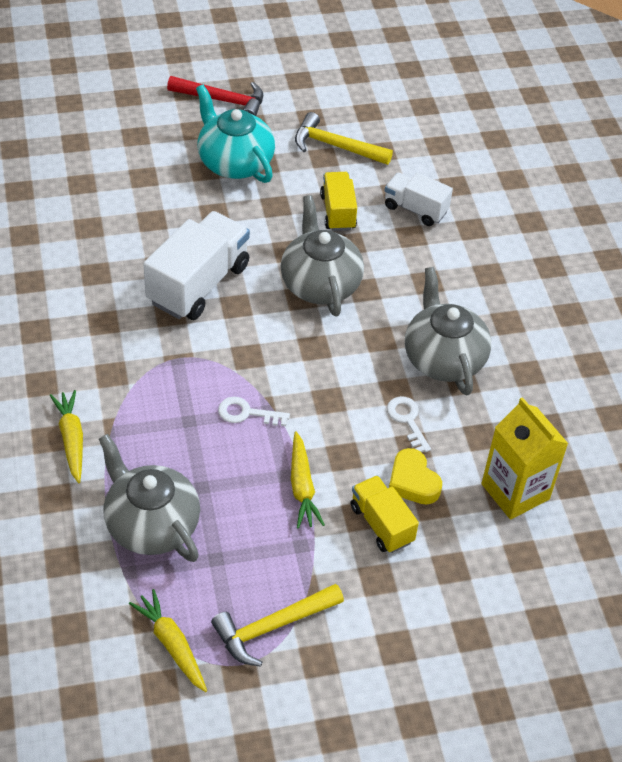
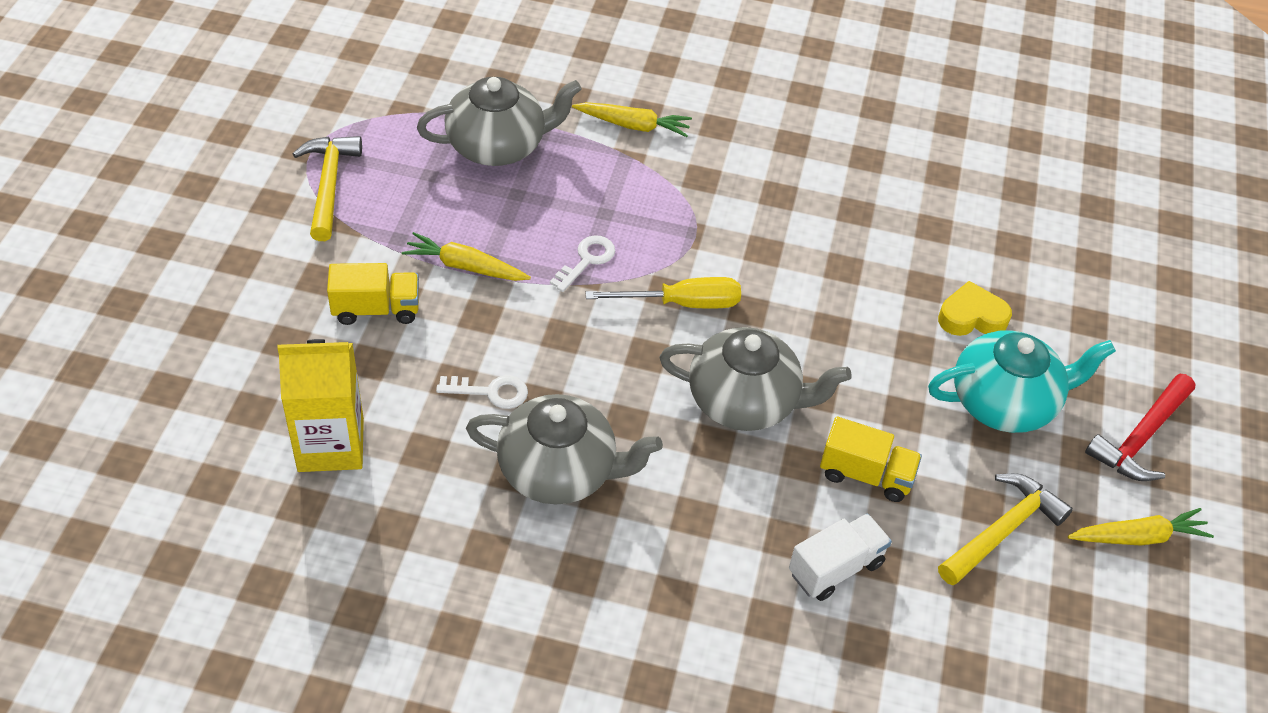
camera: 115 degrees right, 0 degrees up
yellow carrot [129,589,207,692] -> yellow carrot moved to [1068,508,1214,546]
white truck [144,211,250,320] -> none
yellow heart [389,448,442,504] -> yellow heart moved to [938,281,1012,336]
none -> yellow screwdriver [586,277,741,309]

